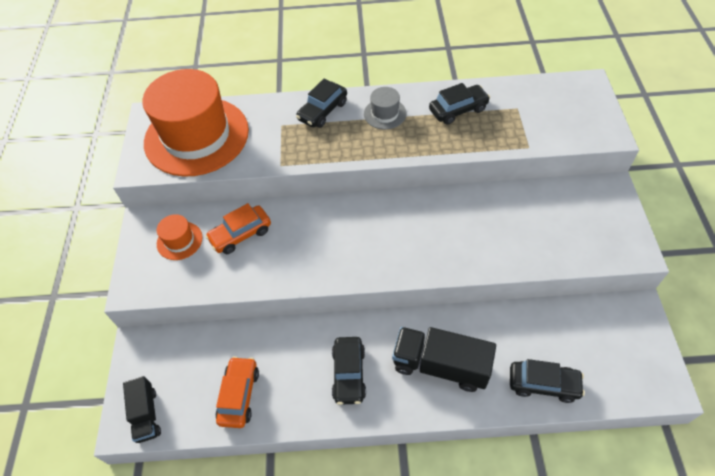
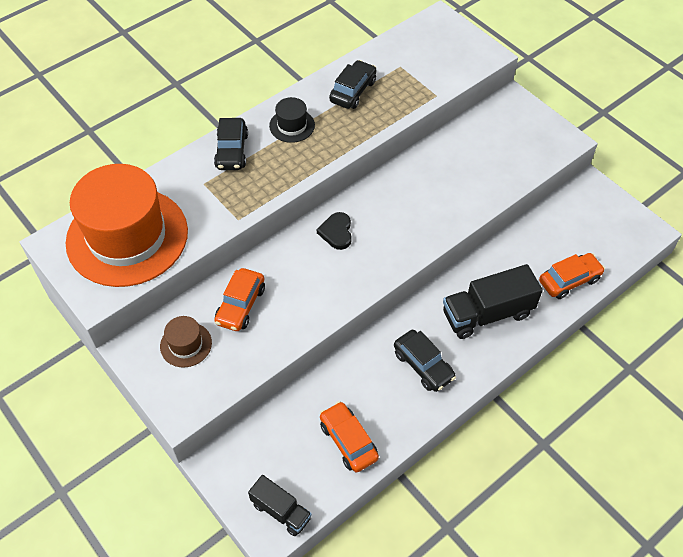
camera: 40 degrees left, 0 degrees up
orange hat [157,214,203,260] -> brown hat [160,316,212,368]
grey hat [364,87,407,129] -> black hat [269,97,315,143]
black car [510,359,585,403] -> orange car [539,253,605,299]
none -> black heart [317,212,352,250]

